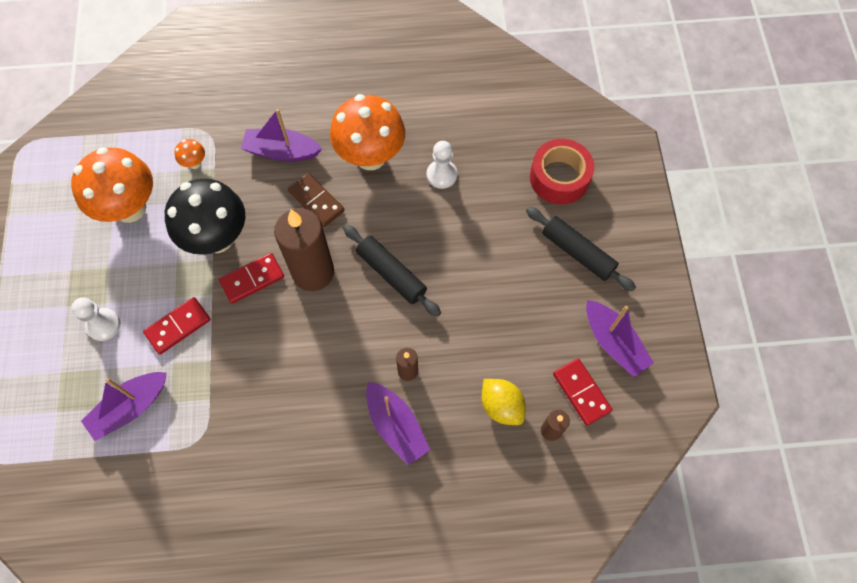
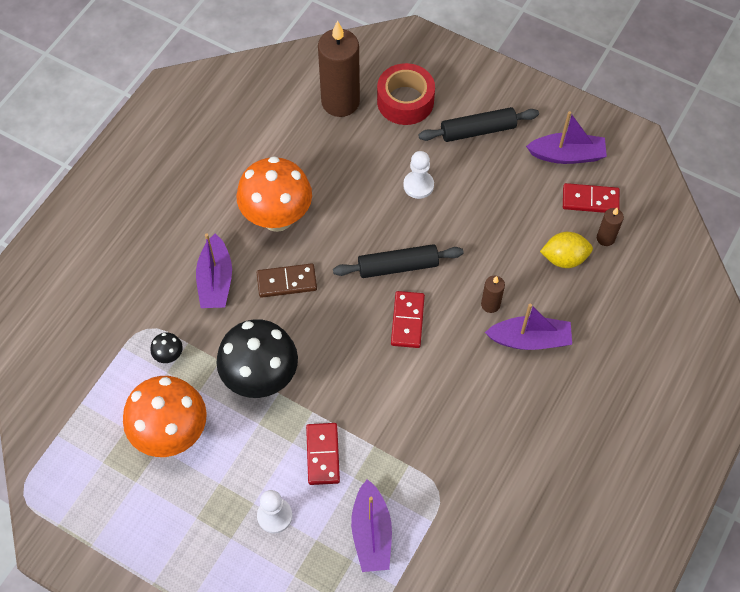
camera: 55 degrees left, 5 degrees down
orange mushroom [174,139,205,169] -> black mushroom [150,332,183,363]
red domino [219,253,284,303] -> red domino moved to [391,291,425,348]
purple boat [241,109,322,161] -> purple boat turned 45 degrees counterclockwise [196,234,232,308]
brown candle [274,208,334,291] -> brown candle moved to [318,20,360,117]
white pawn [427,141,457,189] -> white pawn moved to [403,151,434,199]

